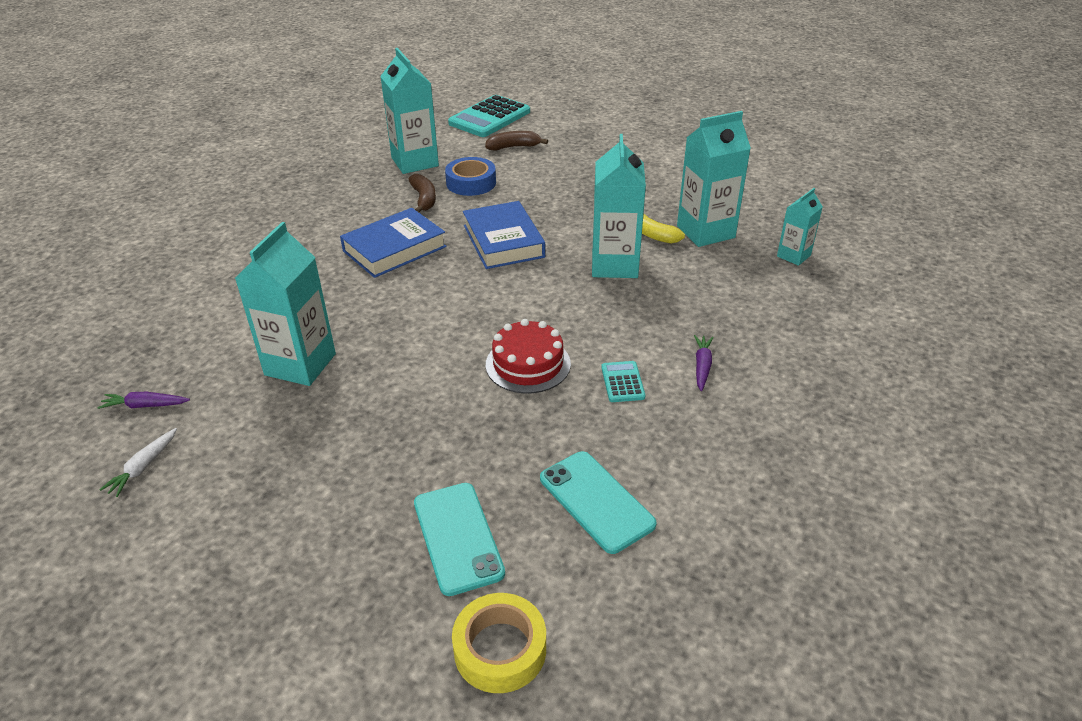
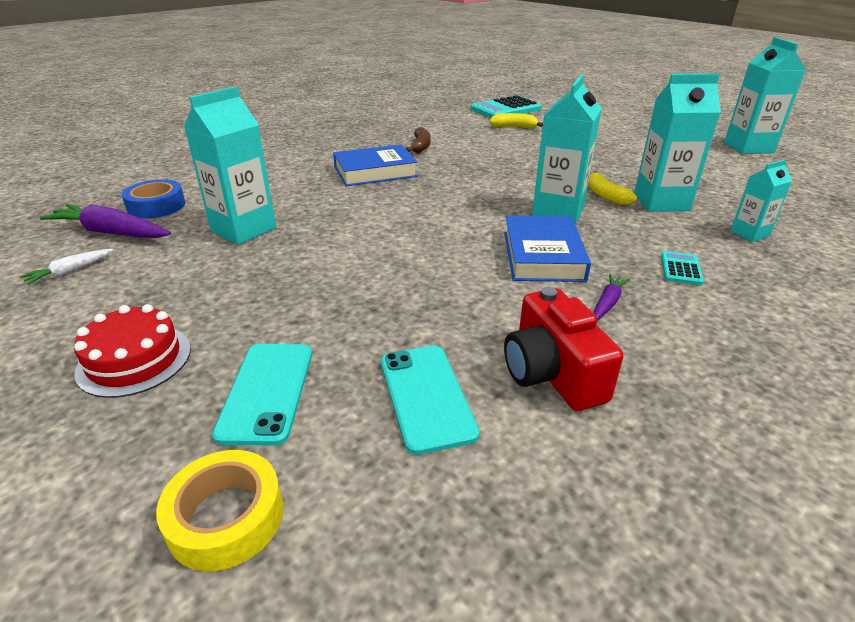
camera: 20 degrees right, 5 degrees down
purple carrot [97,392,190,409] -> purple carrot [40,204,171,238], size x1.94
turquoise carton [380,48,439,174] -> turquoise carton moved to [724,37,806,154]
blue tape [445,157,496,196] -> blue tape moved to [122,179,185,219]
blue book [463,201,545,269] -> blue book moved to [504,216,591,282]
brown banana [485,131,548,150] -> yellow banana [489,113,543,128]
red cake [486,319,571,393] -> red cake moved to [74,304,191,398]
turquoise calculator [601,361,645,402] -> turquoise calculator moved to [661,251,704,285]
none -> red camera [504,287,623,411]

